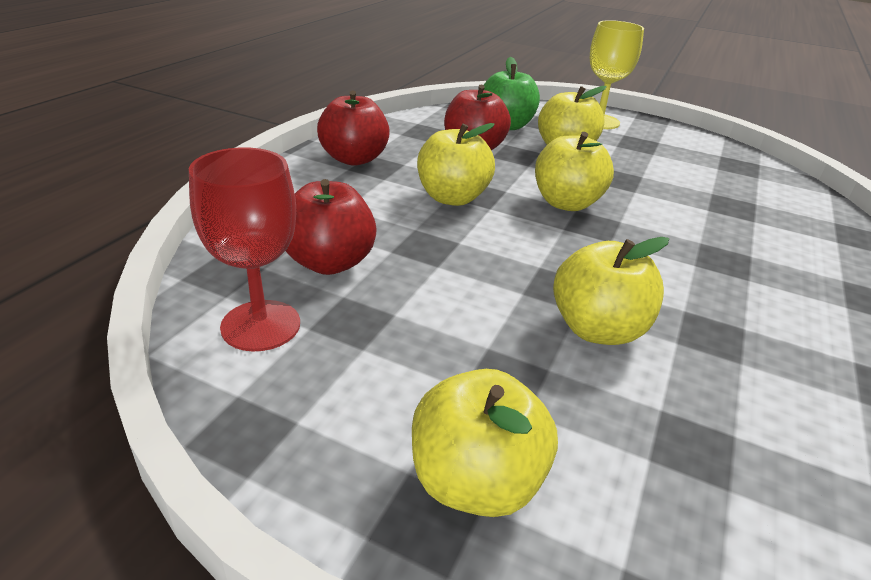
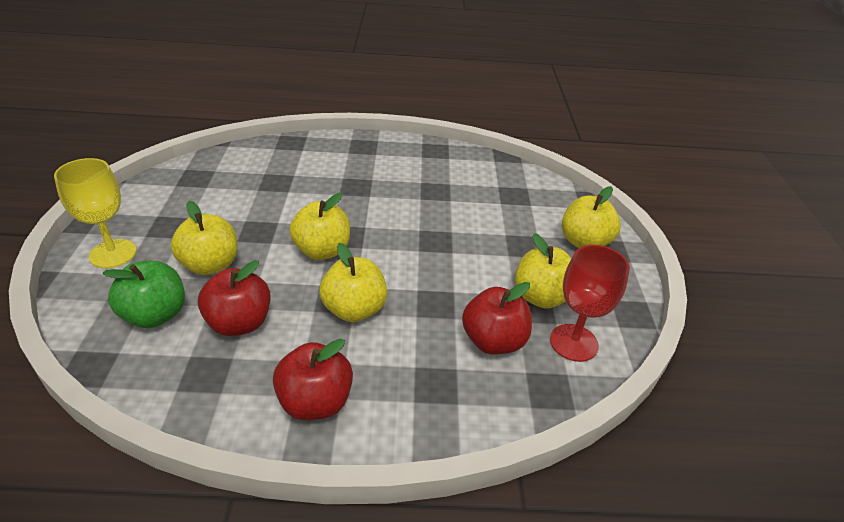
camera: 115 degrees left, 5 degrees up
yellow apple [553,237,669,345] -> yellow apple moved to [515,233,571,309]

